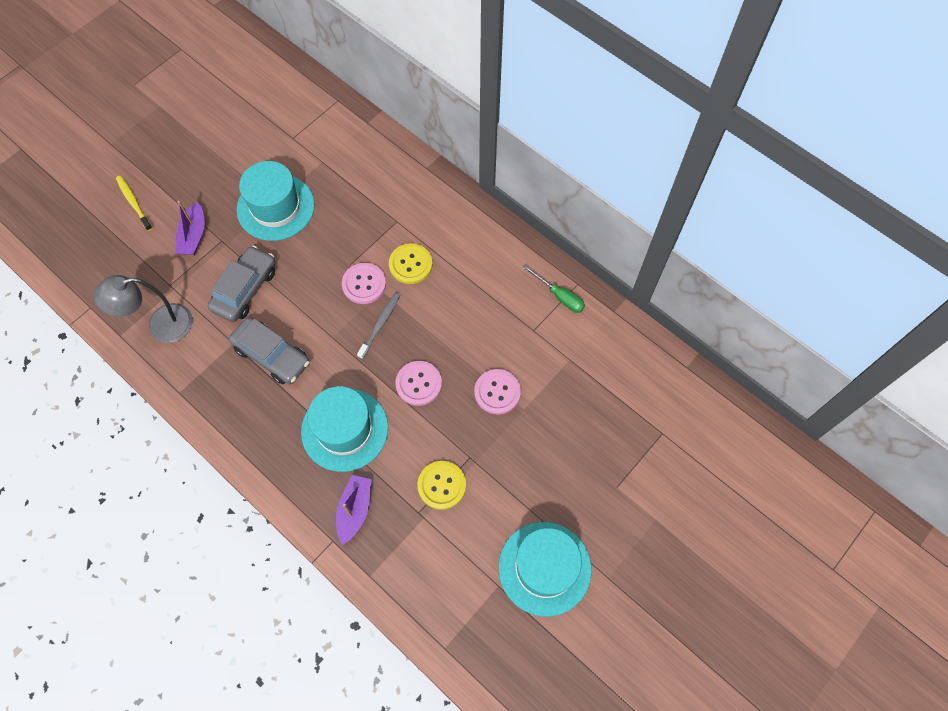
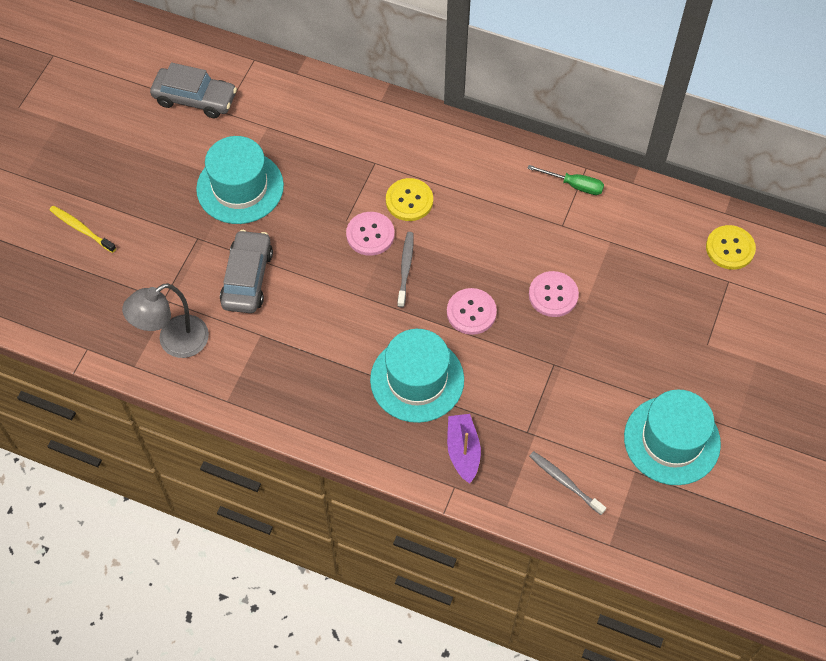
camera: 20 degrees left, 5 degrees down
purple boat [175,201,205,255] -> none
grey car [229,317,310,384] -> grey car moved to [150,63,237,118]
yellow button [417,461,466,510] -> yellow button moved to [706,225,756,270]
none -> grey toothbrush [530,451,606,515]

